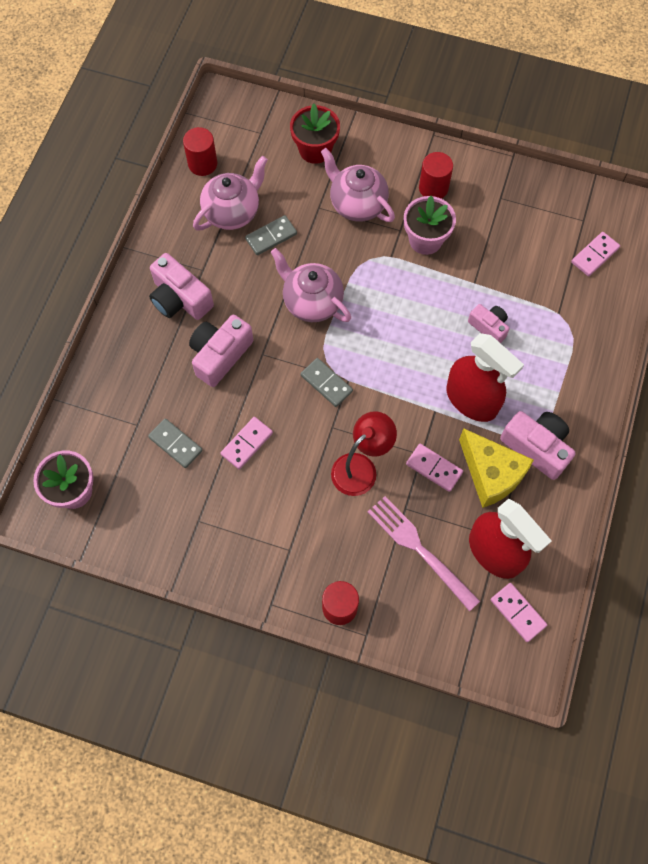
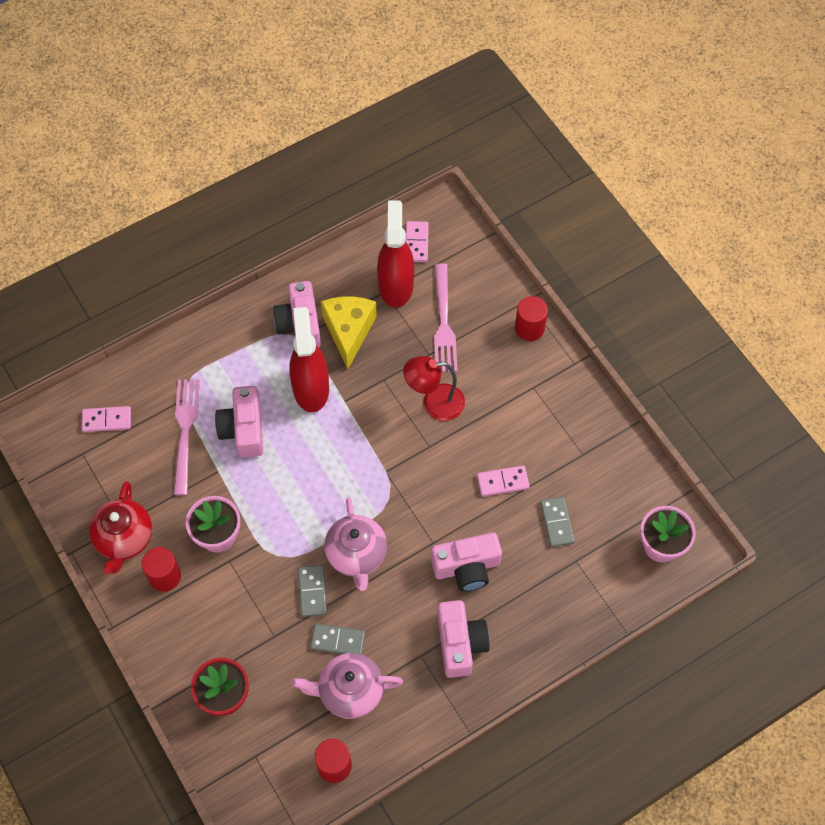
camera: 140 degrees left, 5 degrees down
grey domino [300,358,353,407] -> grey domino moved to [298,565,327,617]
pink teapot [321,148,395,222] -> none
pink domino [406,444,463,492] -> none
pink camera [468,304,510,343] -> pink camera [215,386,263,458], size x1.63
none -> red teapot [89,481,152,574]
none -> pink fork [174,380,200,496]

